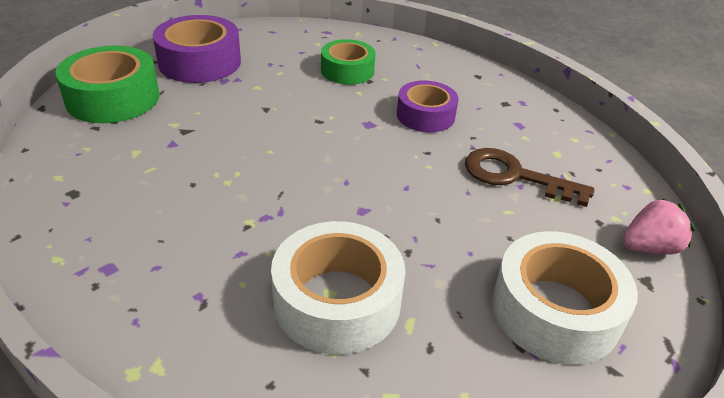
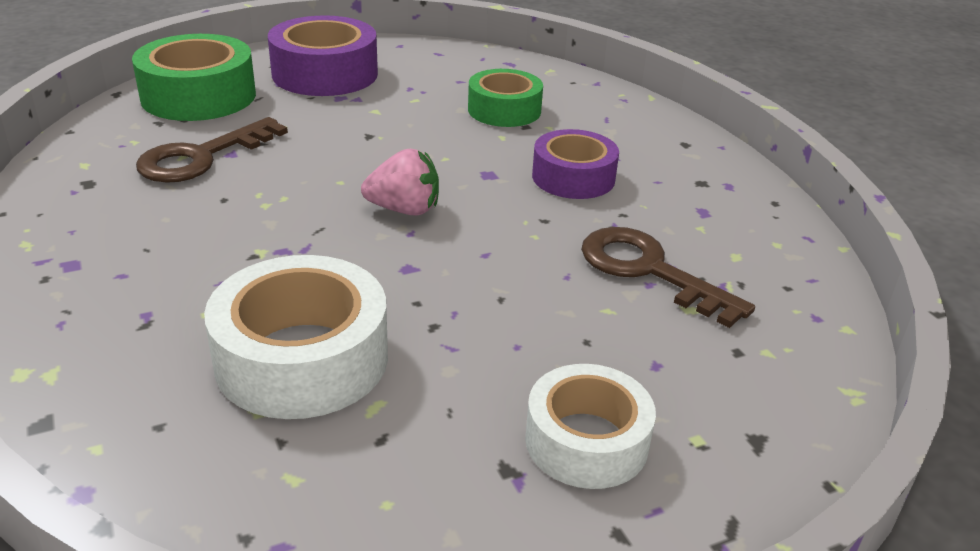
camera: 20 degrees right, 5 degrees down
white tape [492,231,638,365] -> white tape [525,364,656,489], size x0.66
pink strawberry [623,198,695,255] -> pink strawberry moved to [361,149,439,216]
none -> brown key [136,117,288,183]

